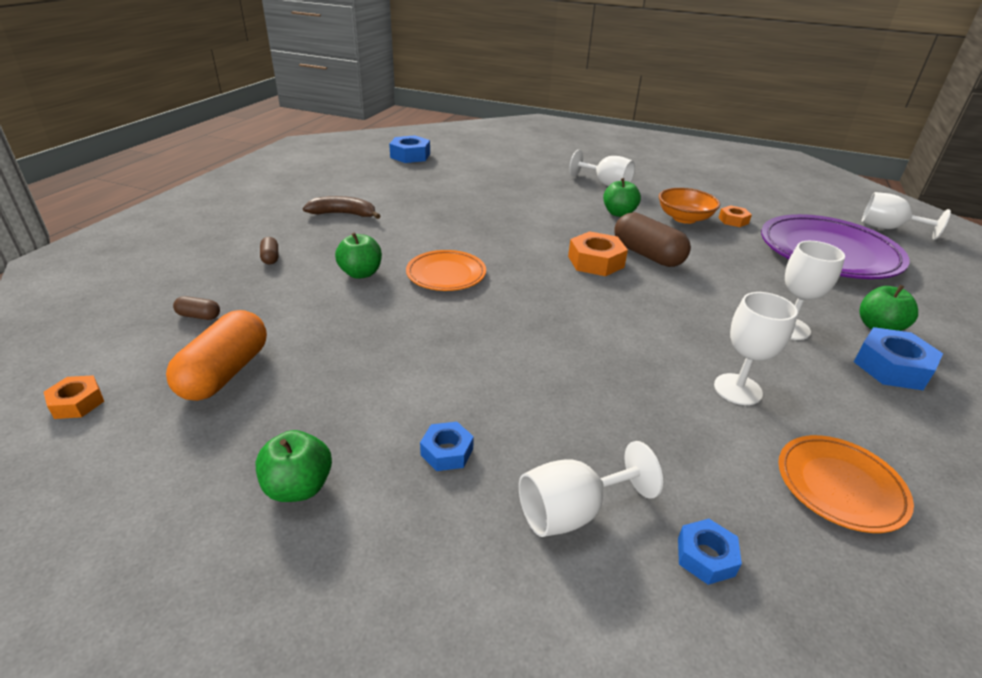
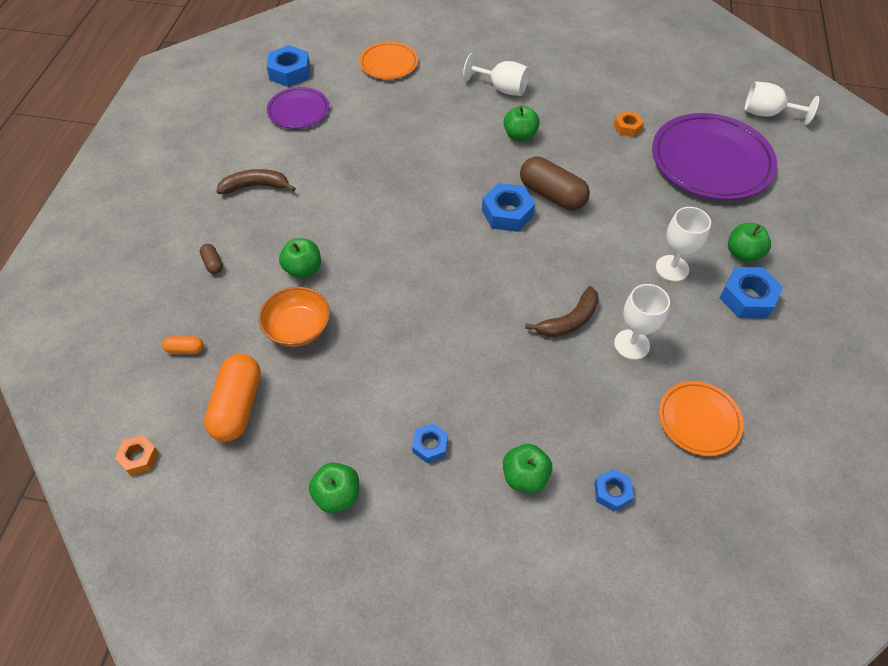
camera: 10 degrees left, 20 degrees up
brown capsule [173,296,220,320] -> orange capsule [162,336,203,354]
orange plate [406,250,486,291] -> orange plate moved to [359,42,418,79]
white goblet [519,441,663,537] -> green apple [503,444,552,493]
orange nut [568,231,628,276] -> blue nut [482,183,535,232]
orange bowl [659,188,720,224] -> orange bowl moved to [259,287,330,347]
none -> purple plate [267,87,329,129]
none -> brown banana [525,286,599,337]

